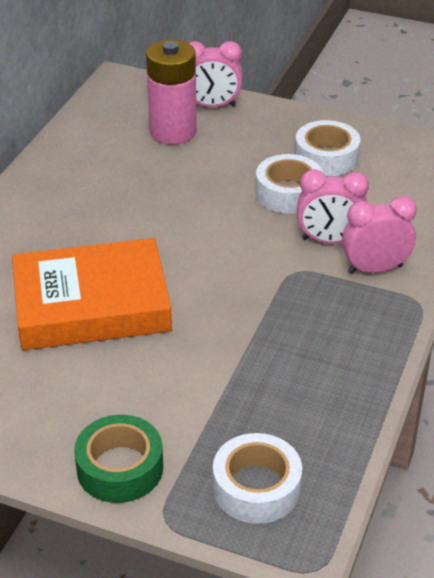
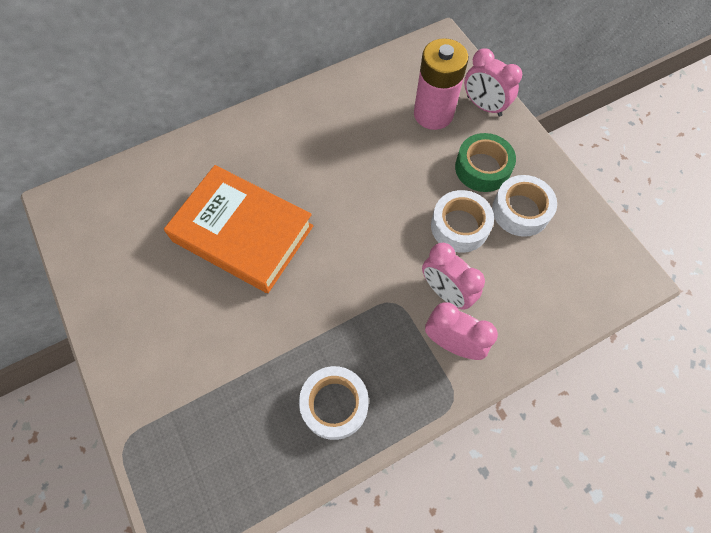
camera: 40 degrees right, 25 degrees up
green tape [74,415,163,503] -> green tape moved to [455,133,516,192]
white tape [213,433,302,524] -> white tape moved to [299,366,369,440]

